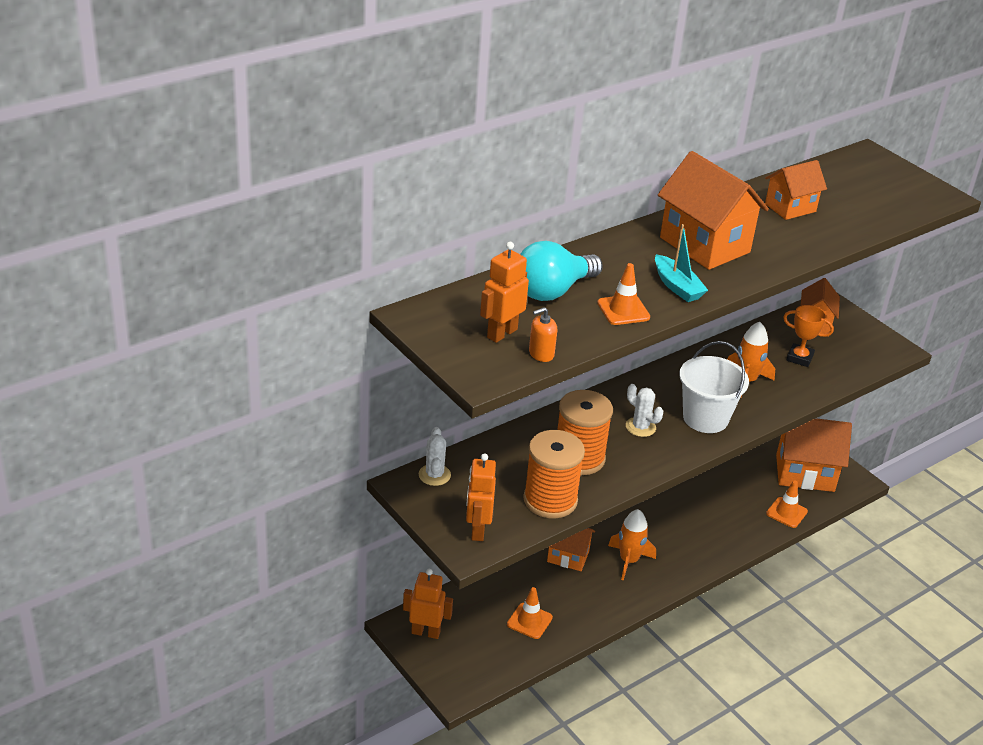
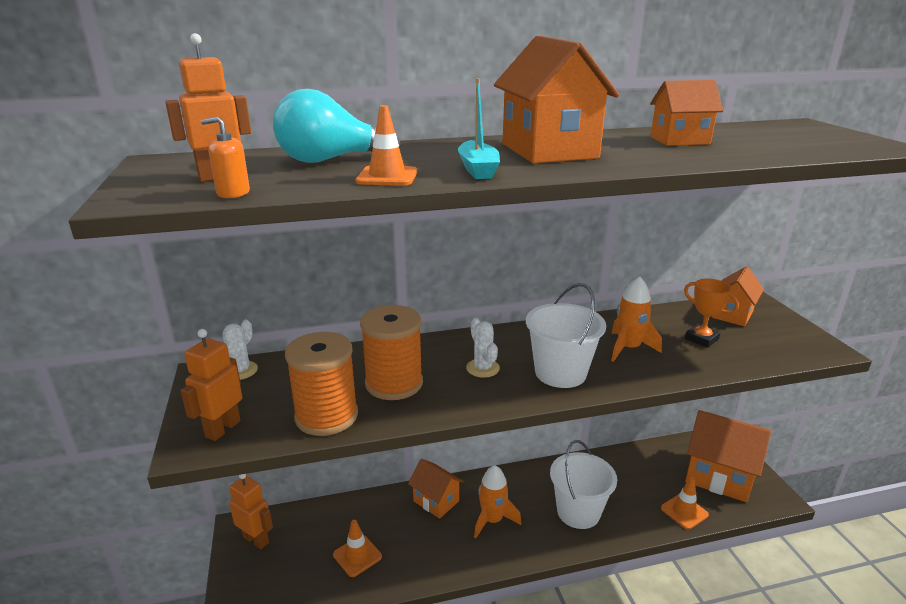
camera: 25 degrees right, 10 degrees down
none -> white bucket [550,440,617,529]

